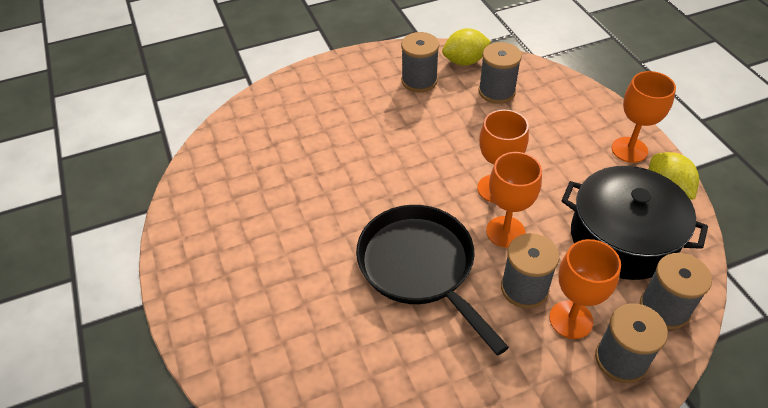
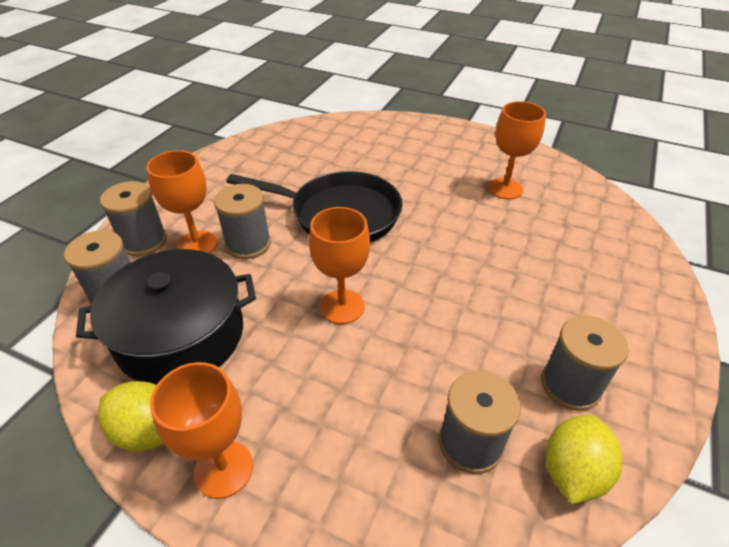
camera: 135 degrees right, 5 degrees down
orange goblet [486,152,542,248] -> orange goblet moved to [488,101,546,199]

